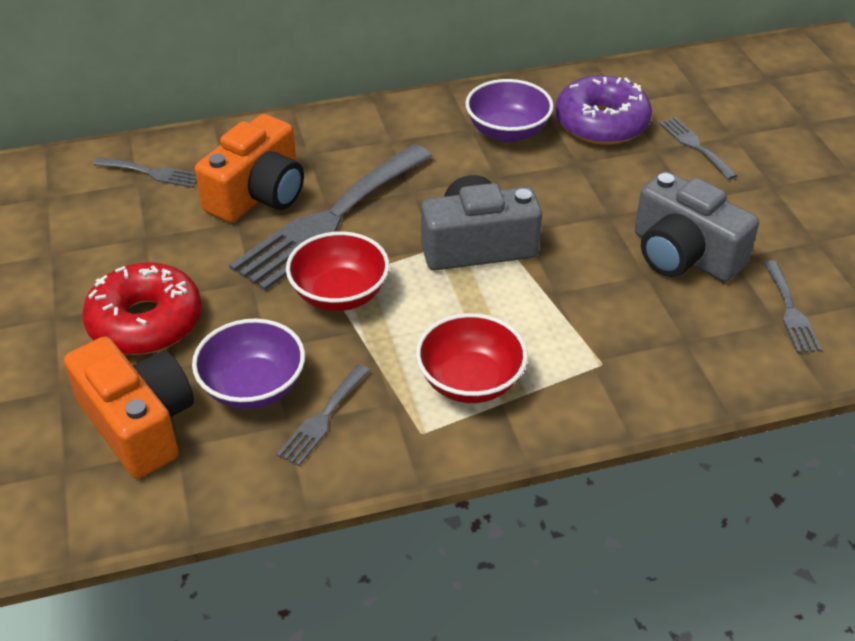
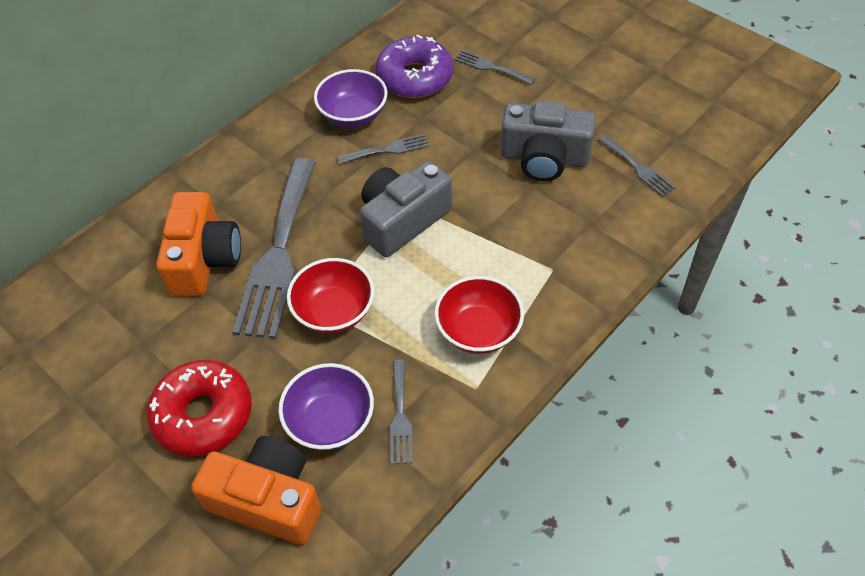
camera: 30 degrees left, 10 degrees up
grey fork [93,157,197,188] -> grey fork moved to [337,134,429,164]

